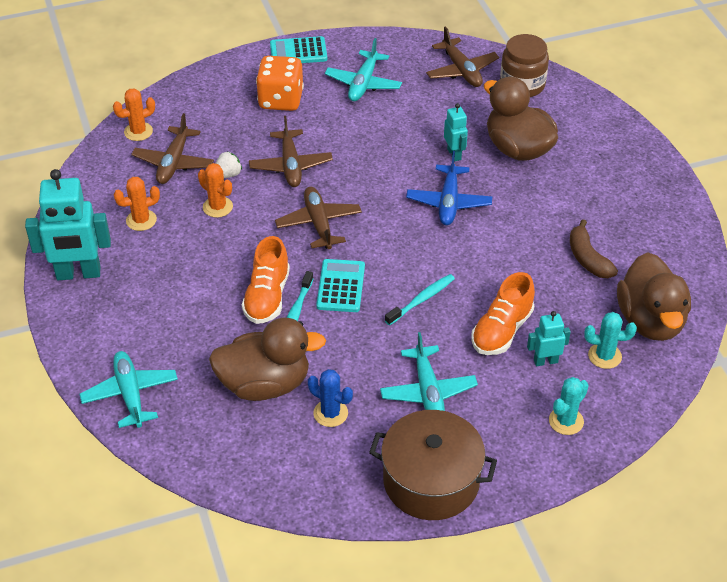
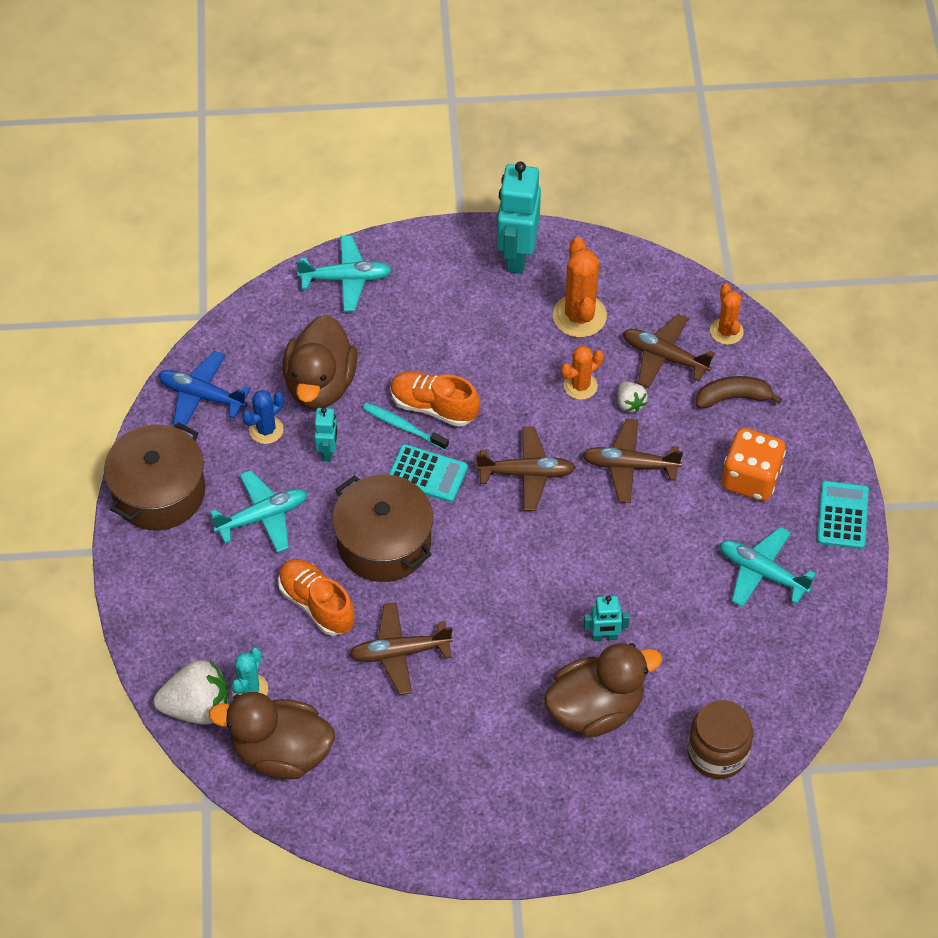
camera: 105 degrees right, 10 degrees up
orange cactus [114,177,160,231] -> orange cactus [553,237,607,337], size x1.62
turquoise plane [380,332,478,411] -> turquoise plane turned 150 degrees clockwise [210,470,307,553]
turquoise toothbrush [385,274,455,325] -> brown pot [333,474,433,582]
blue plane [406,151,492,225] -> blue plane moved to [158,351,251,428]
brown plane [426,27,499,87] -> brown plane moved to [349,602,453,695]
turquoise robot [527,311,571,366] -> turquoise robot moved to [314,408,338,462]
turquoise cactus [549,377,589,435] -> none
brown banana [570,219,618,278] -> brown banana moved to [696,376,782,408]
none -> white strawberry [154,660,229,725]

